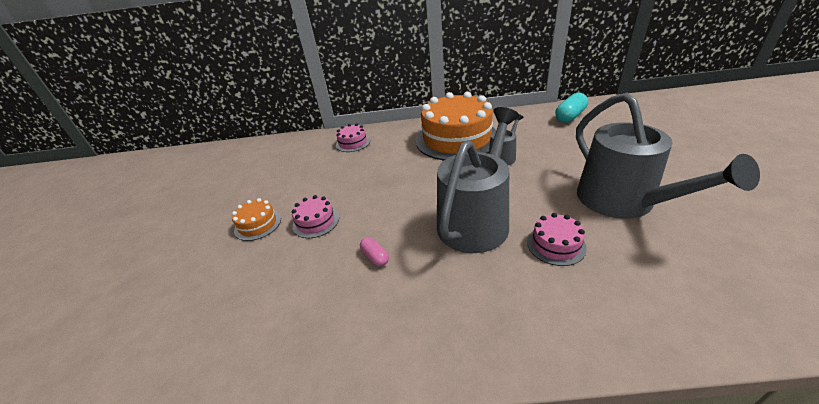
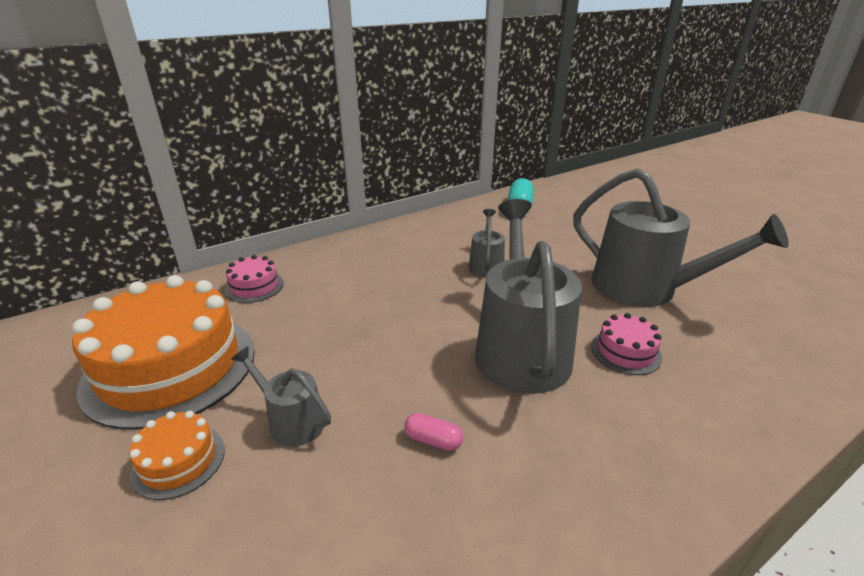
camera: 35 degrees left, 5 degrees down
pink cake [292,195,339,238] -> grey watering can [231,346,331,446]
orange cake [416,92,496,160] -> orange cake moved to [72,275,255,430]

